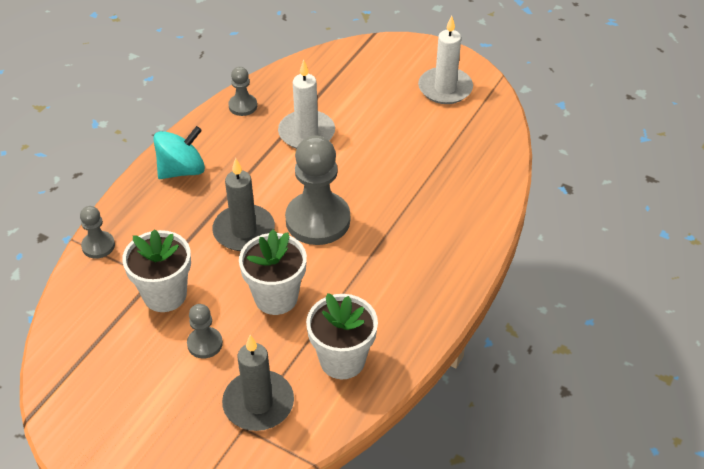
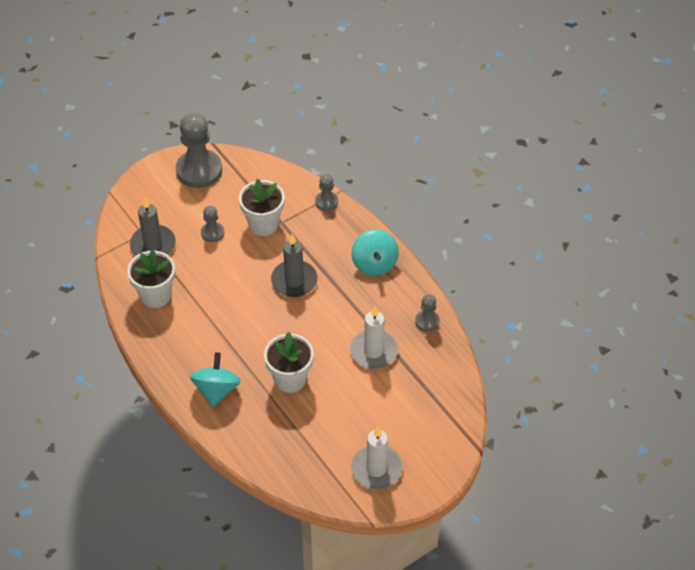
camera: 115 degrees right, 5 degrees up
white flower pot [239,229,307,315] -> white flower pot moved to [264,332,313,393]
grey pawn [285,135,350,245] -> grey pawn moved to [176,113,222,188]
none -> turquoise spinning top [190,352,241,407]

